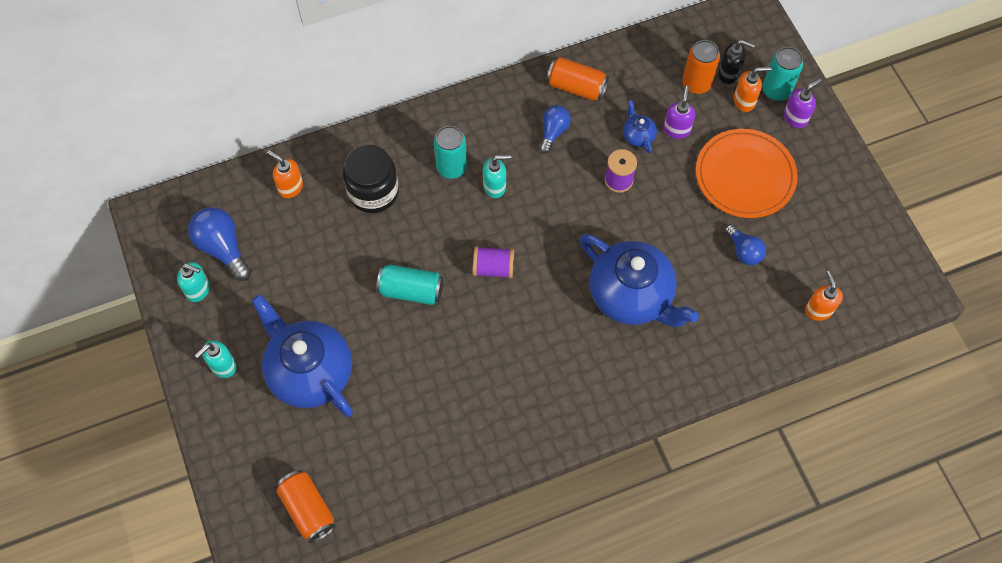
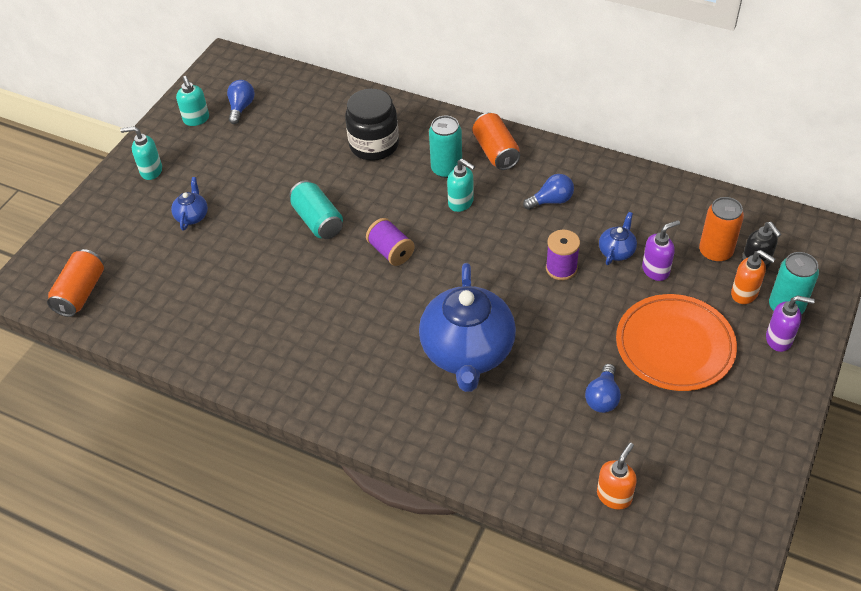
camera: 50 degrees right, 15 degrees down
blue light bulb [188,207,251,281] -> blue light bulb [227,80,255,124], size x0.64
blue teapot [252,294,353,417] -> blue teapot [171,177,208,231], size x0.42
orange soap dispenser [267,150,303,198] -> none
orange can [547,57,609,101] -> orange can moved to [472,113,520,170]

